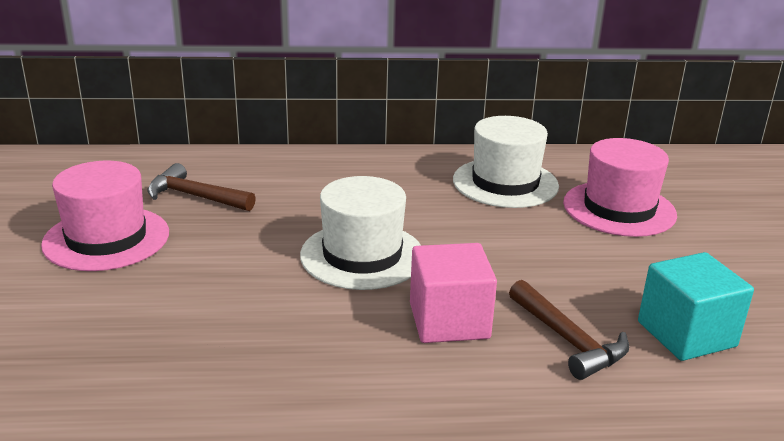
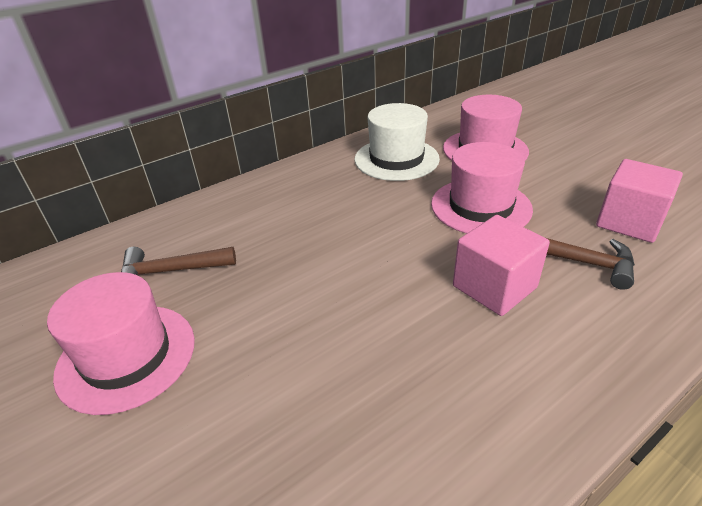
camera: 30 degrees left, 10 degrees up
white hat [300,176,421,290] -> none
turquoise cube [638,252,754,361] -> pink cube [596,159,683,243]
none -> pink hat [431,142,533,233]

